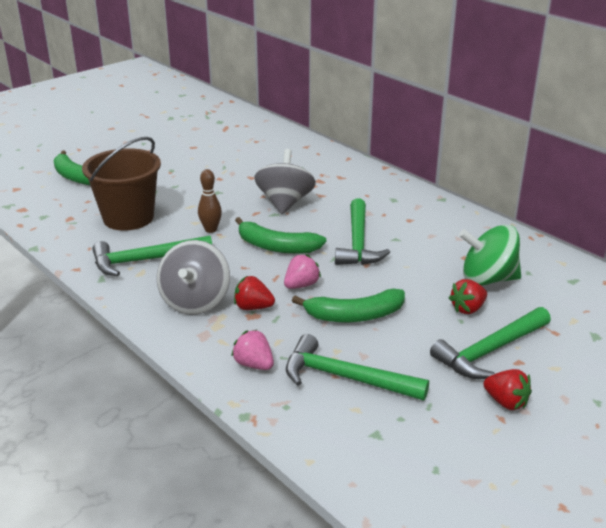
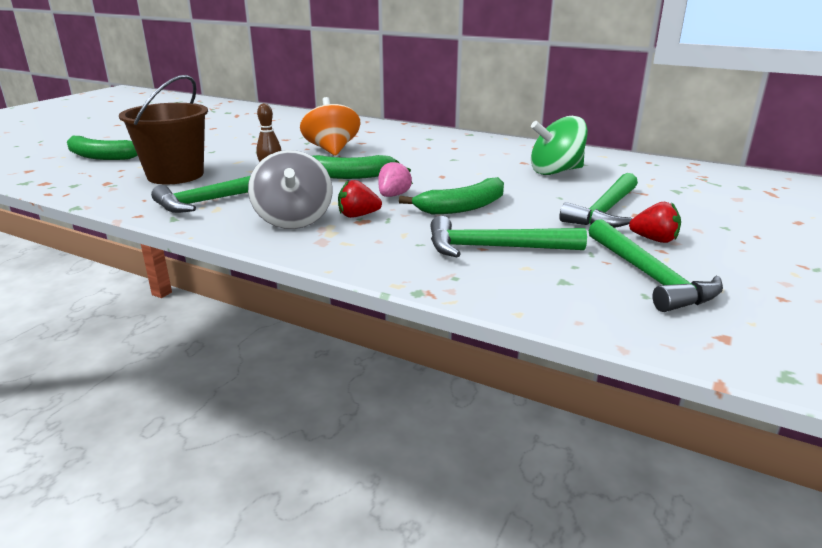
camera: 20 degrees left, 5 degrees down
pink strawberry [231,329,274,370] -> none
grey spinning top [254,149,316,214] -> orange spinning top [300,97,360,156]
green hammer [335,198,390,265] -> green hammer moved to [588,219,723,312]
red strawberry [449,279,487,314] -> none

